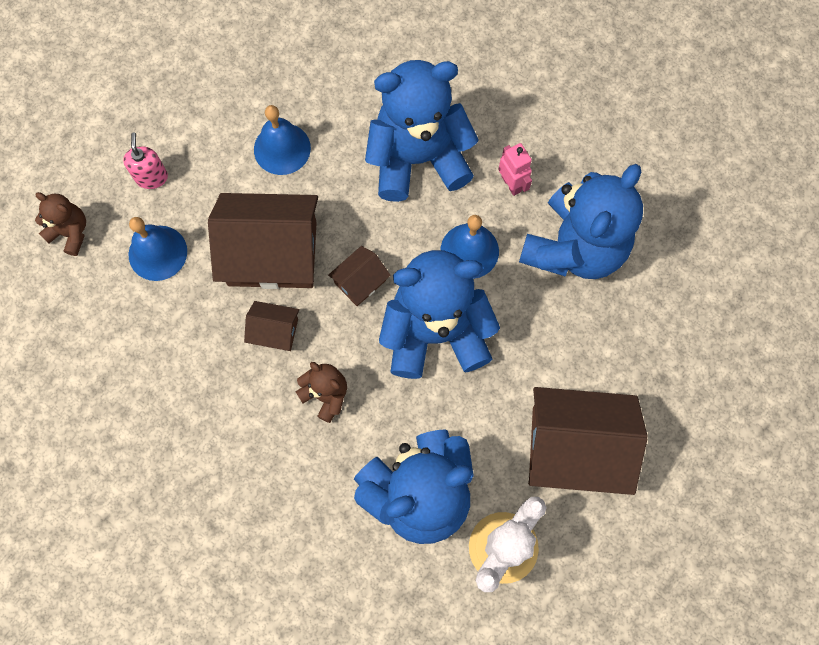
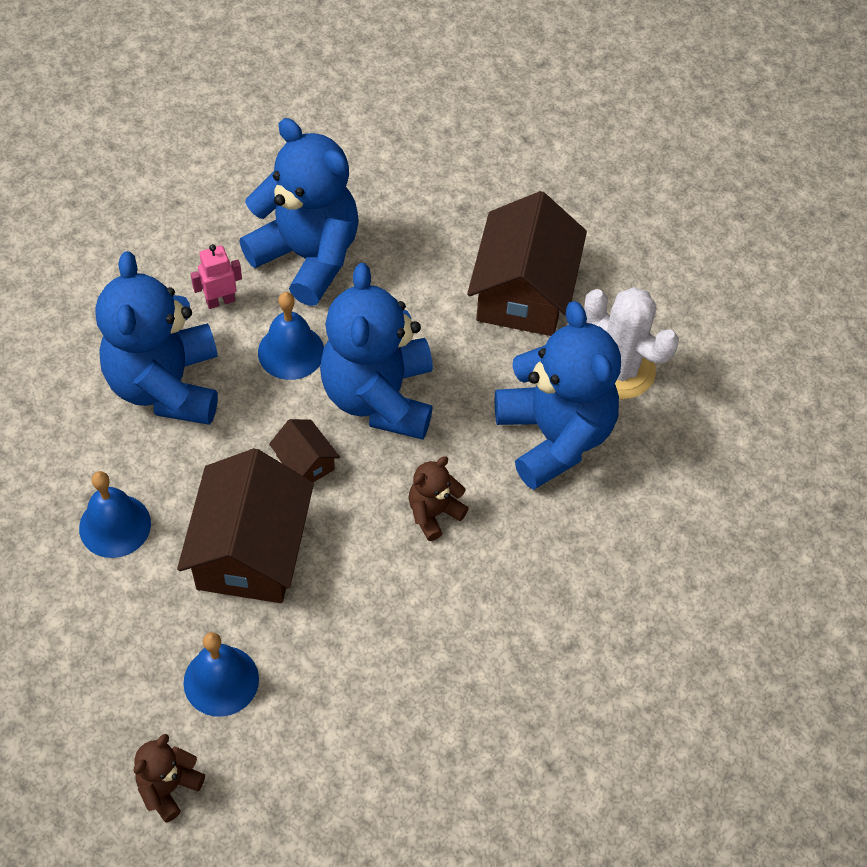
camera: 85 degrees left, 15 degrees down
pink soap dispenser [123,132,168,189] -> none
brown house [244,301,299,351] -> none

